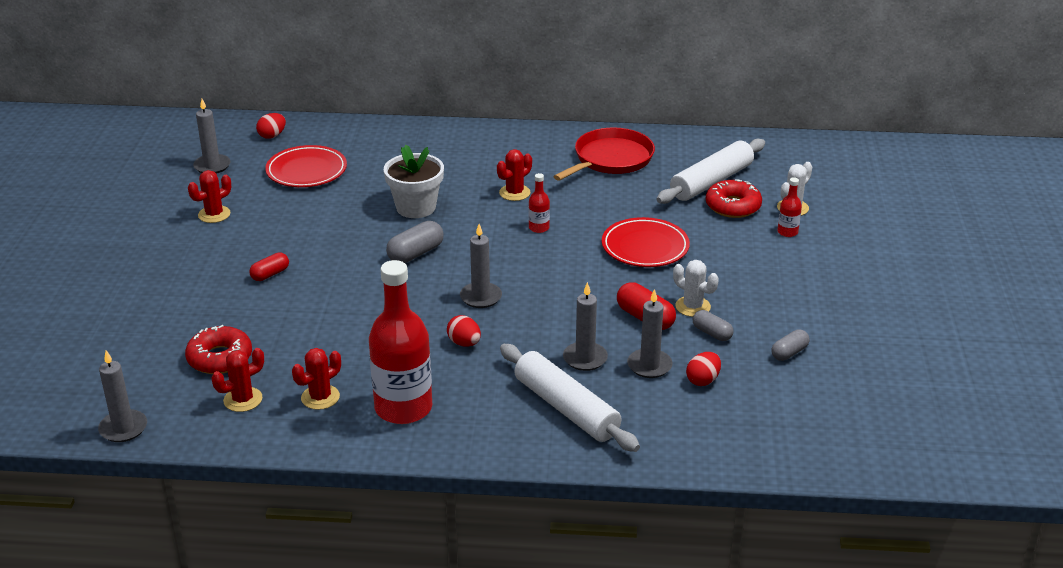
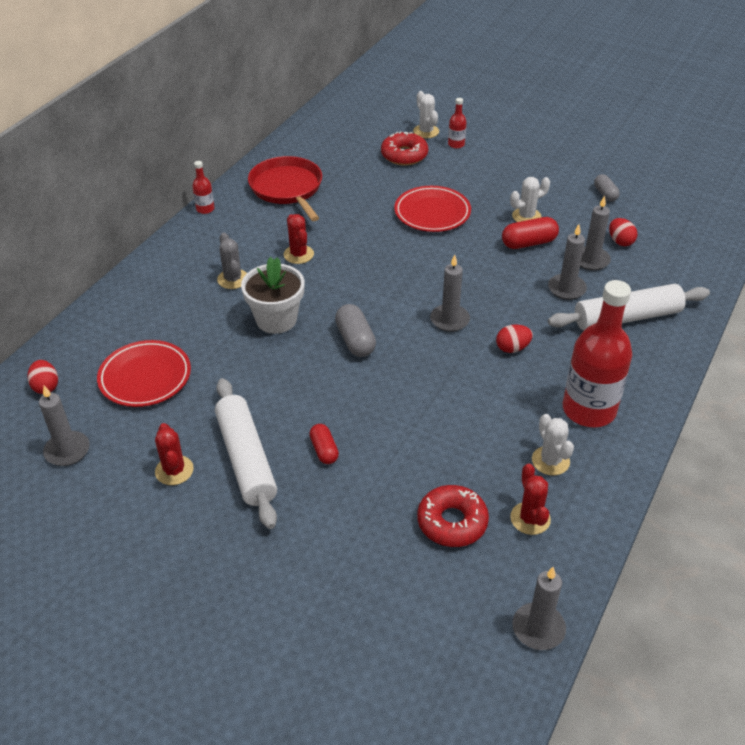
camera: 65 degrees left, 10 degrees up
red cactus [292,348,341,410] -> white cactus [532,414,574,475]
red bottle [529,173,550,233] -> red bottle moved to [192,161,214,214]
white rolling pin [656,139,765,204] -> white rolling pin moved to [215,378,277,529]
grey capsule [693,310,734,341] -> none
none -> grey cactus [217,233,247,289]

